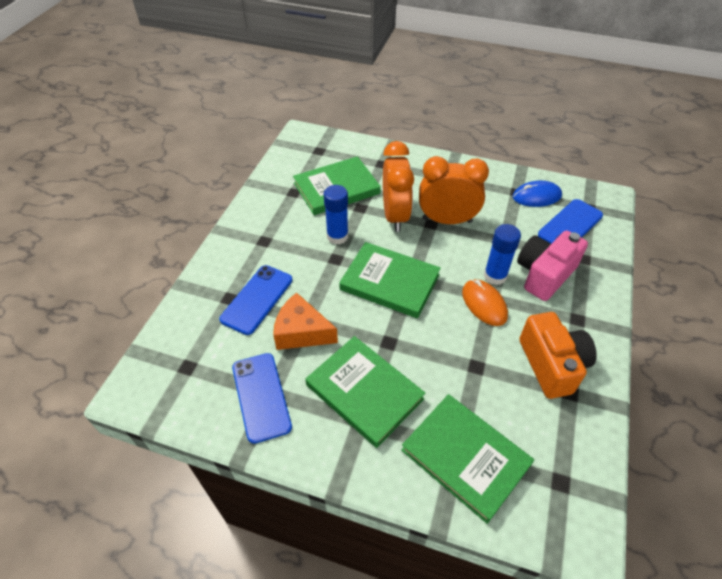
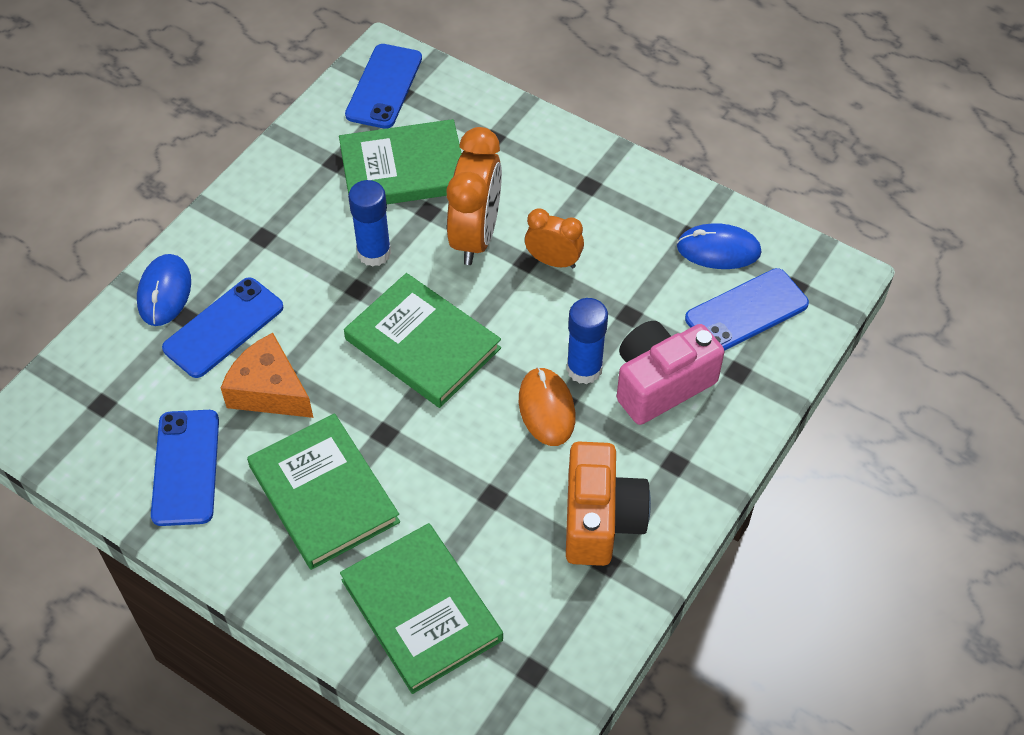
camera: 15 degrees right, 5 degrees up
orange clock [419,156,489,224] -> orange clock [525,208,584,268], size x0.57
none -> blue mouse [137,254,191,326]
none -> blue phone [345,44,422,129]

